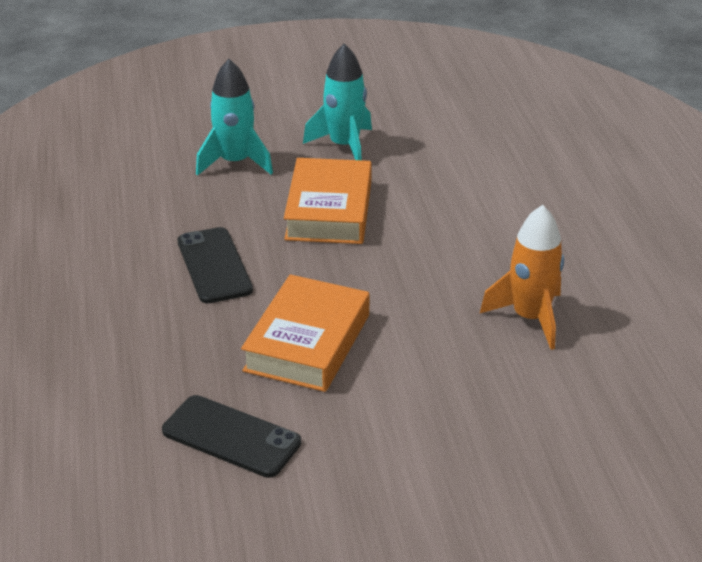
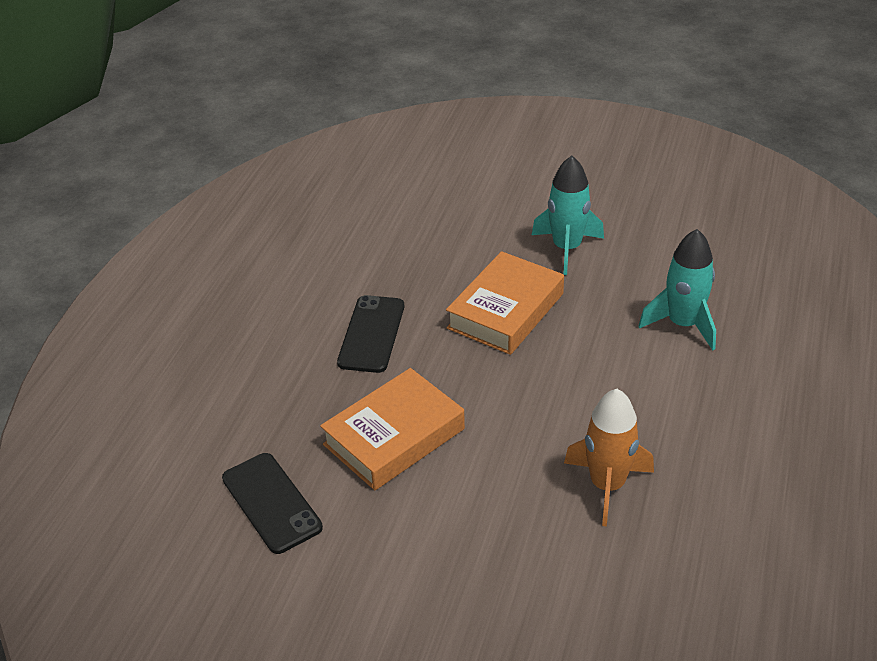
camera: 30 degrees right, 5 degrees up
turquoise rocket [196,59,273,176] -> turquoise rocket moved to [639,229,716,351]

